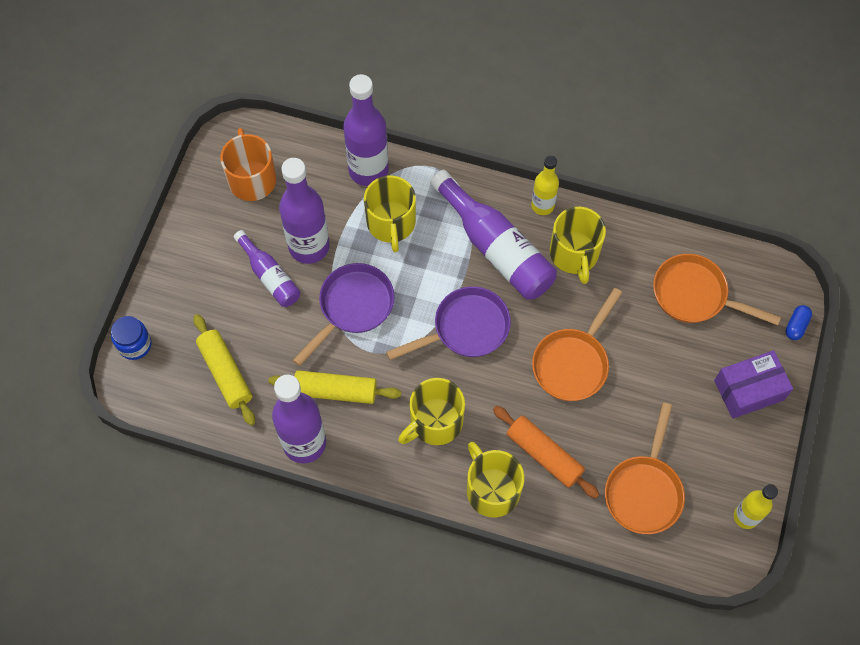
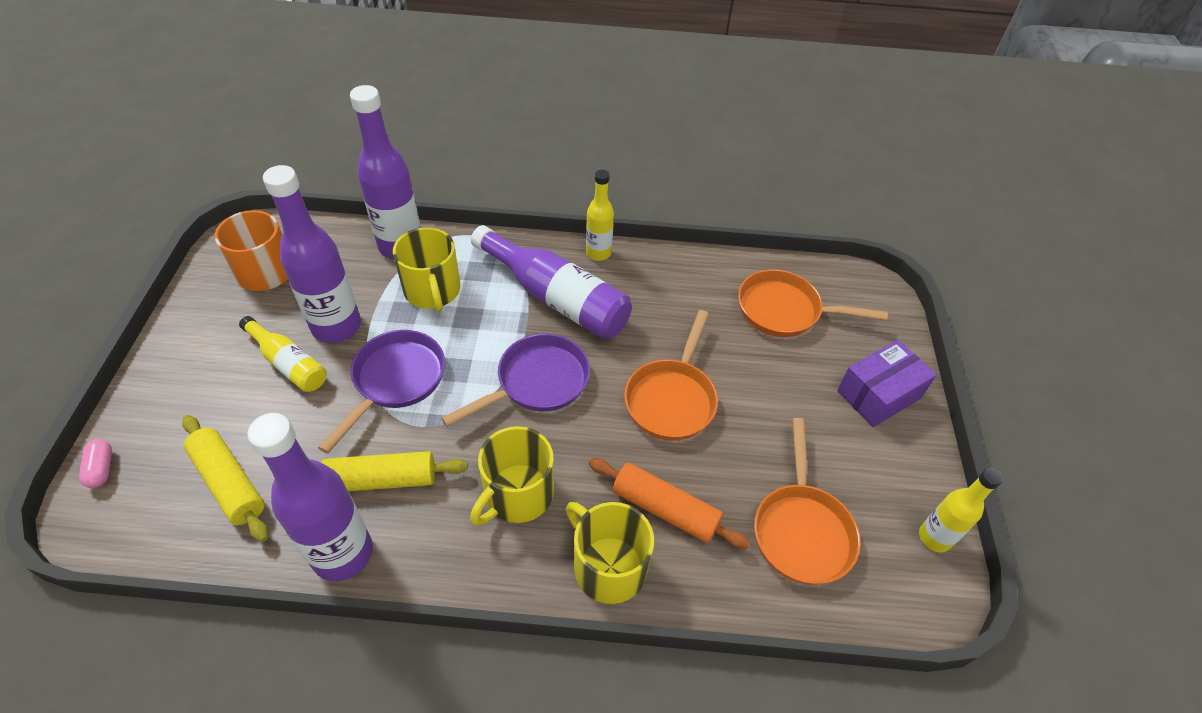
camera: 15 degrees left, 15 degrees down
blue jar [111,316,152,360] -> pink capsule [79,439,112,488]
purple bottle [234,230,301,307] -> yellow bottle [239,316,327,392]
yellow mug [550,207,606,284] -> none
blue capsule [786,305,812,340] -> none

